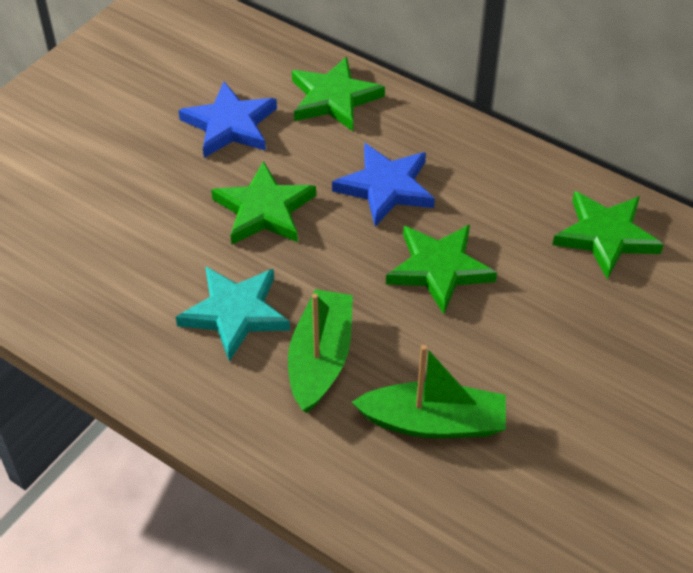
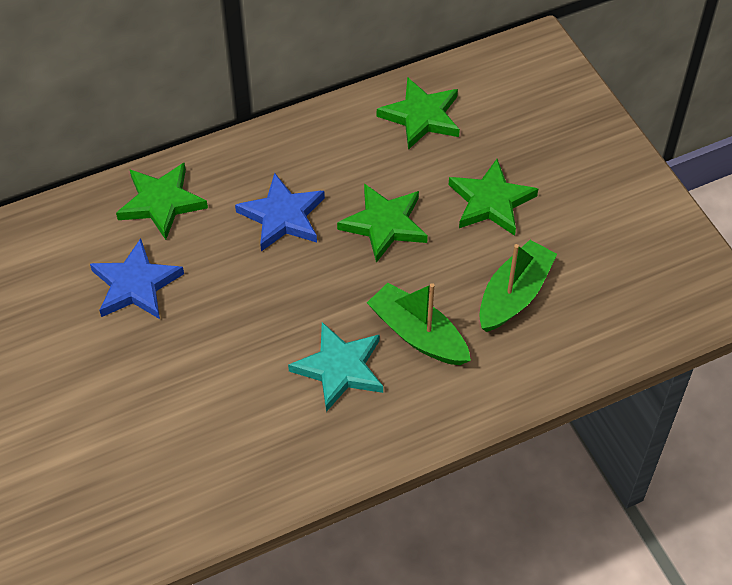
camera: 60 degrees left, 5 degrees up
green star [211,161,316,244] -> green star moved to [449,159,538,236]

